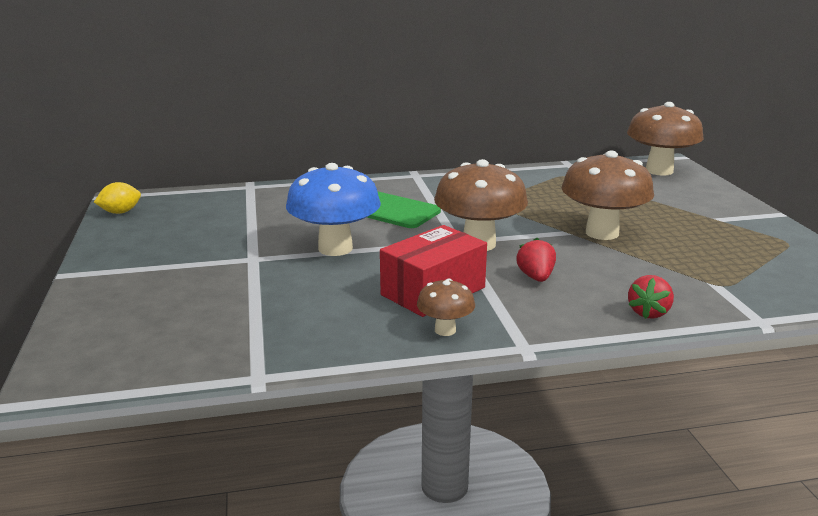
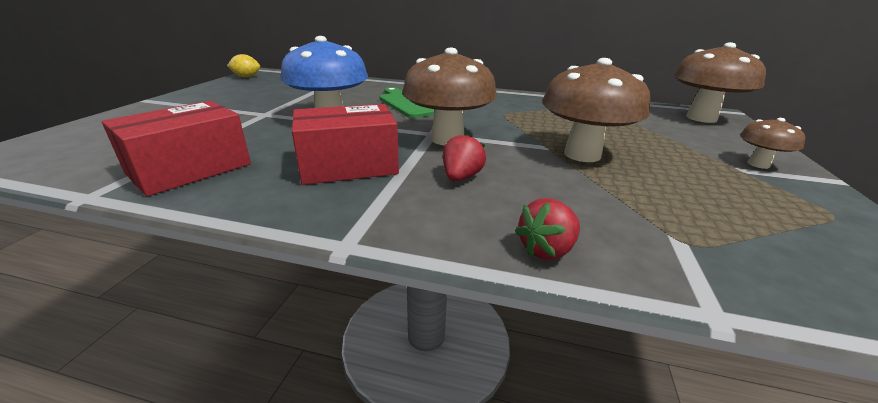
camera: 25 degrees right, 5 degrees up
brown mushroom [417,279,475,336] -> brown mushroom moved to [740,118,805,169]
none -> red box [102,101,251,196]

